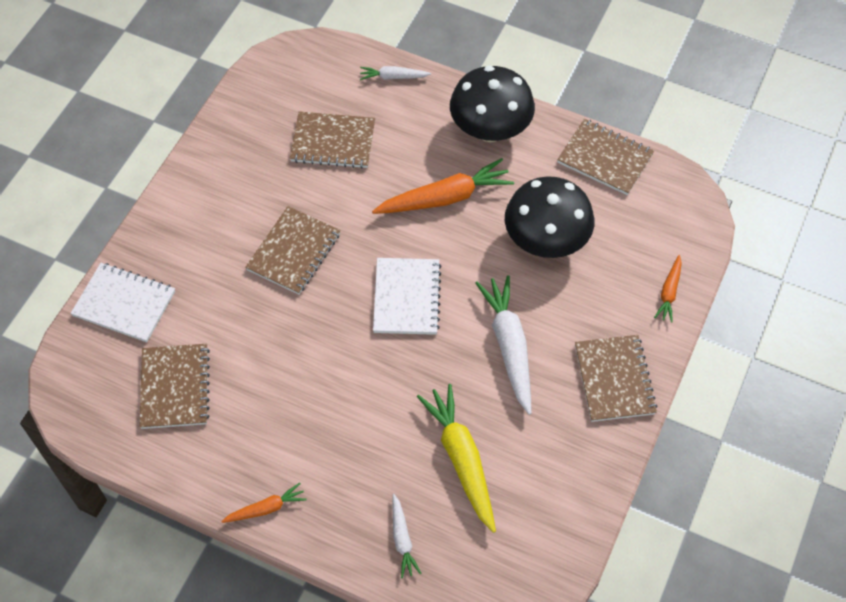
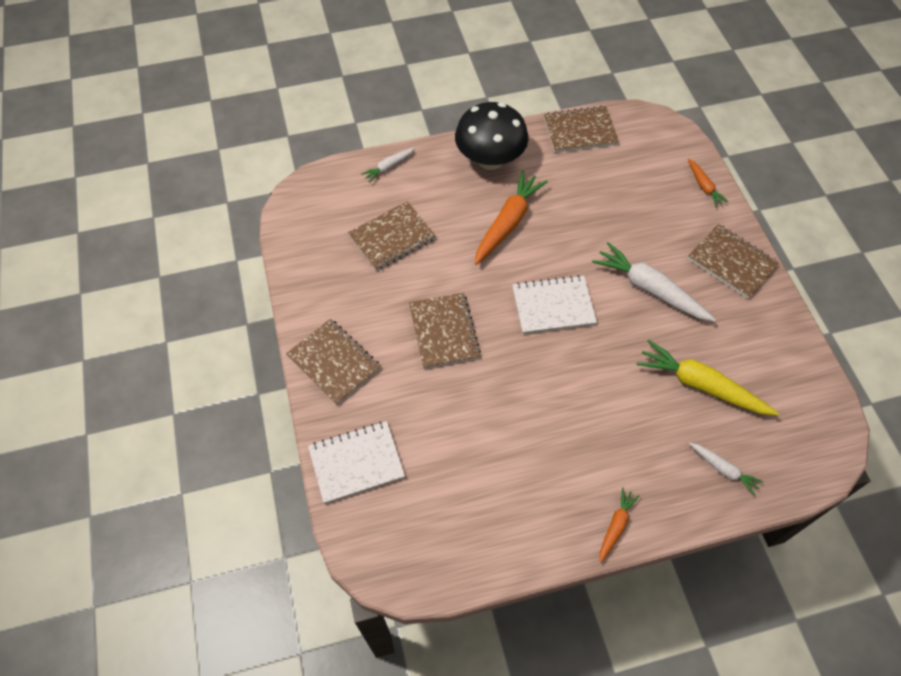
camera: 40 degrees left, 0 degrees up
brown notebook [139,344,210,429] -> brown notebook moved to [286,319,381,405]
white notebook [373,258,441,335] -> white notebook turned 60 degrees counterclockwise [512,275,597,334]
black mushroom [505,176,594,258] -> none

